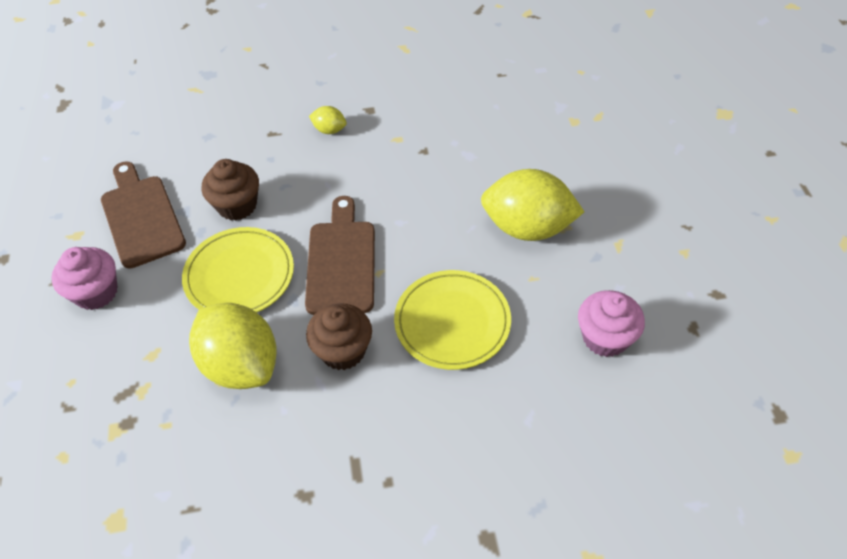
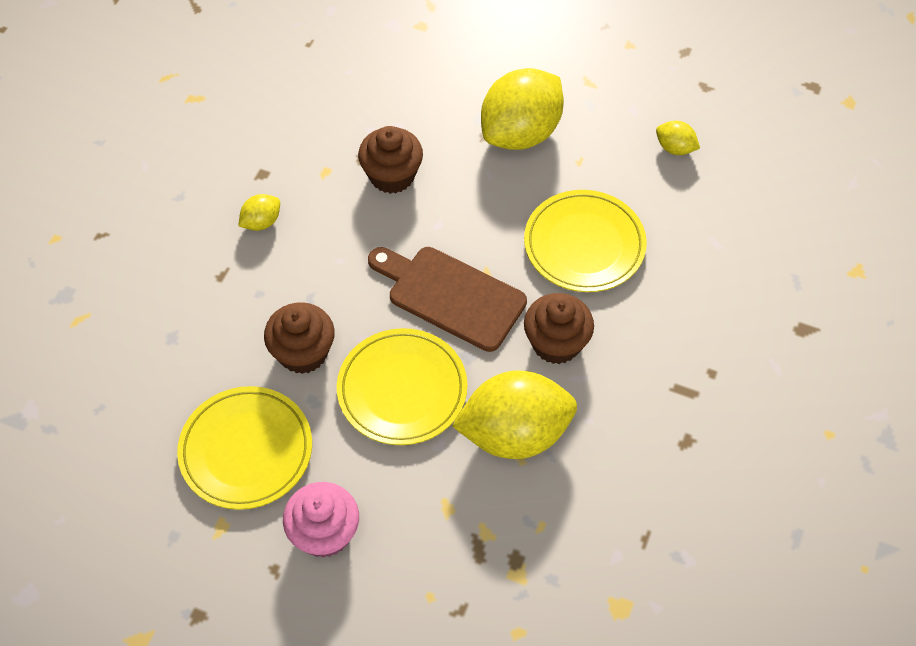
camera: 60 degrees left, 5 degrees up
brown cutting board [101,161,186,269] -> yellow plate [177,386,312,510]
pink cupcake [578,290,645,357] -> yellow lemon [656,121,700,155]
none -> brown cupcake [358,126,423,194]

